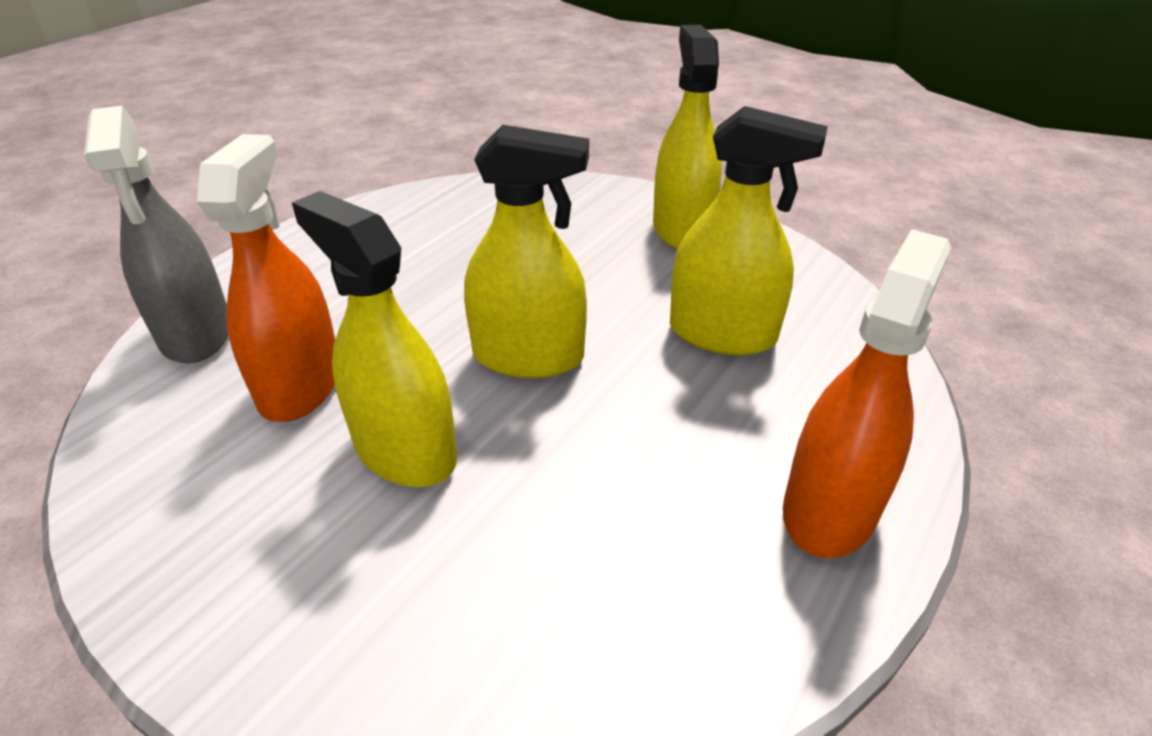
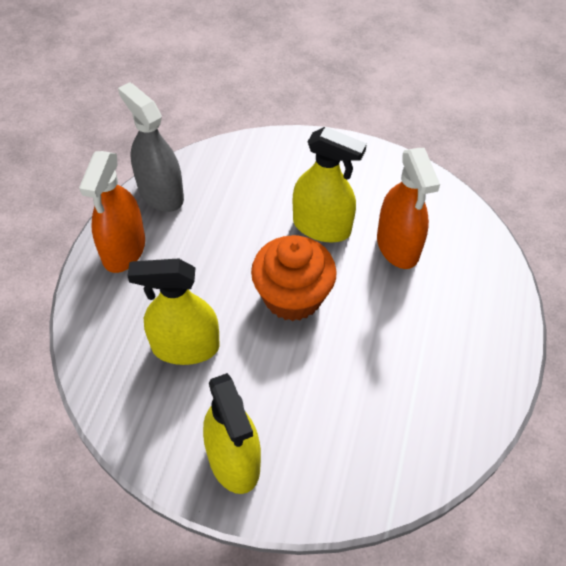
camera: 160 degrees right, 15 degrees up
grey spray bottle [84,106,228,363] -> grey spray bottle moved to [118,82,184,212]
yellow spray bottle [464,125,589,378] -> orange cupcake [251,235,337,321]

